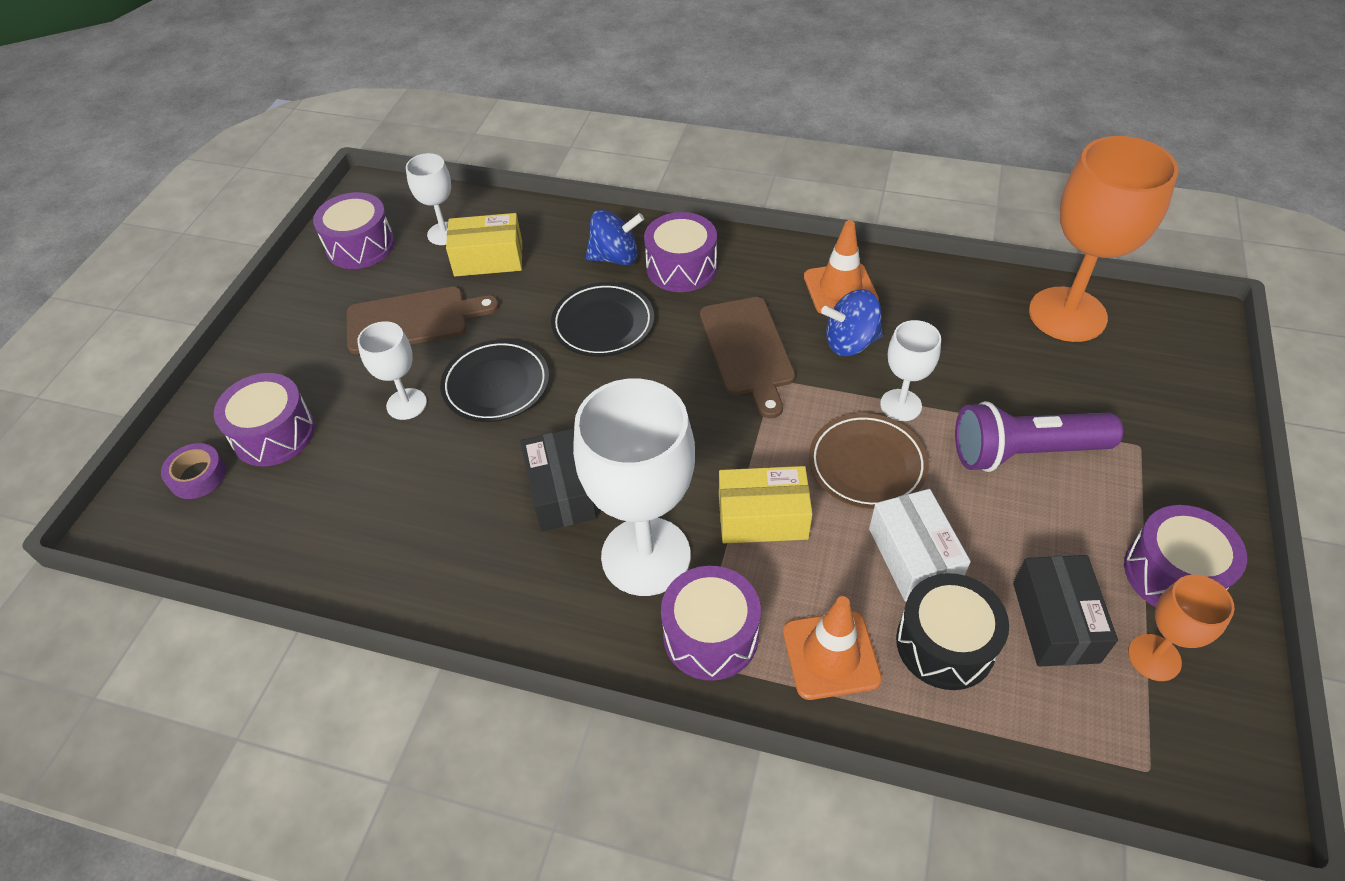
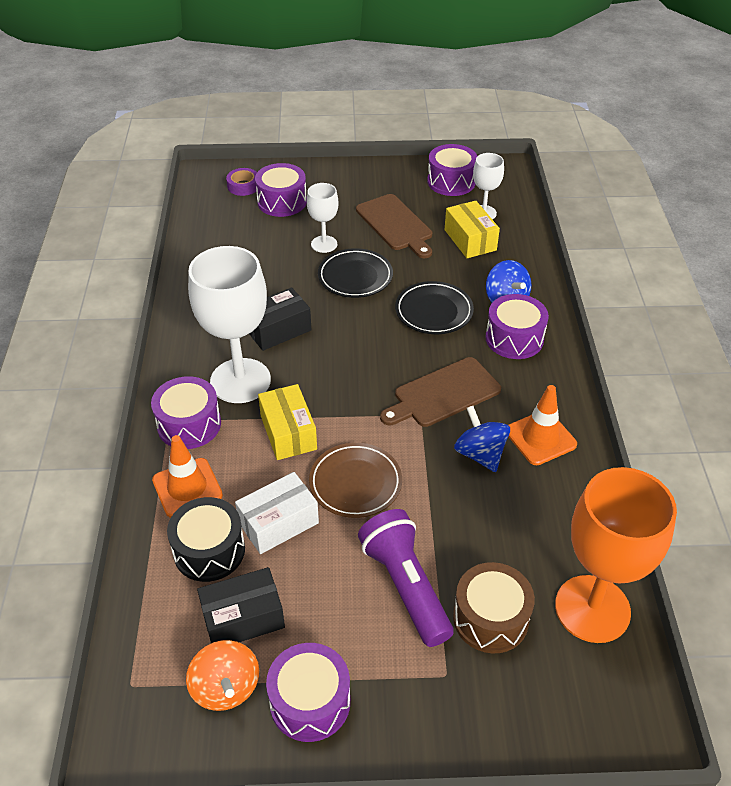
camera: 70 degrees right, 5 degrees down
white goblet [880,320,941,421] -> none
orange goblet [1128,575,1235,681] -> orange spinning top [186,640,259,711]
none -> brown drum [453,562,535,653]

